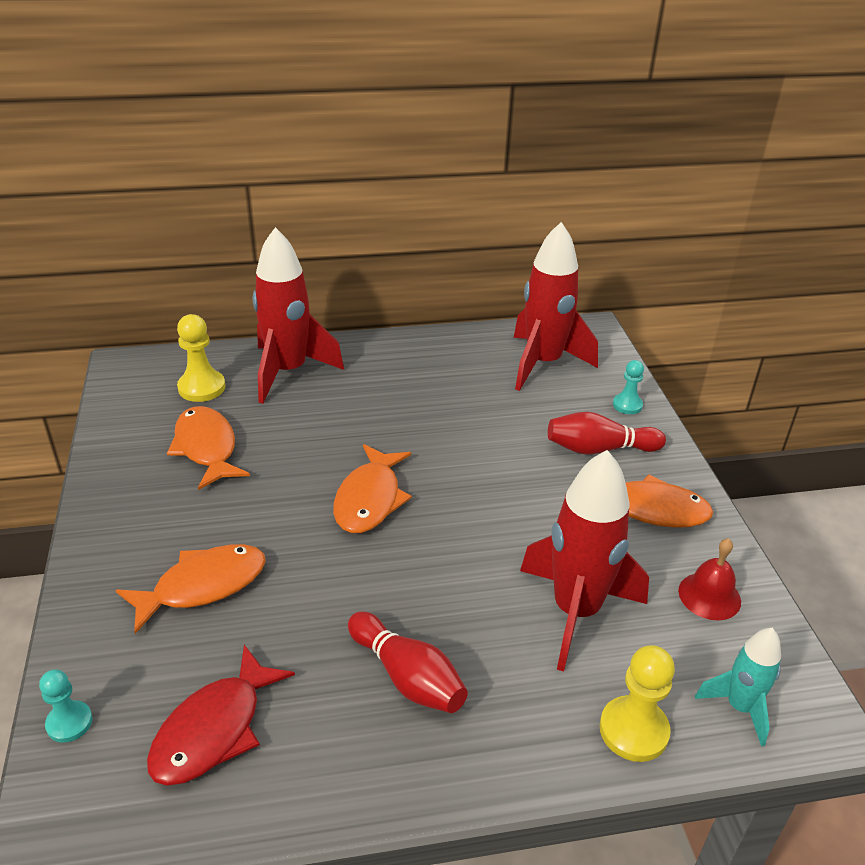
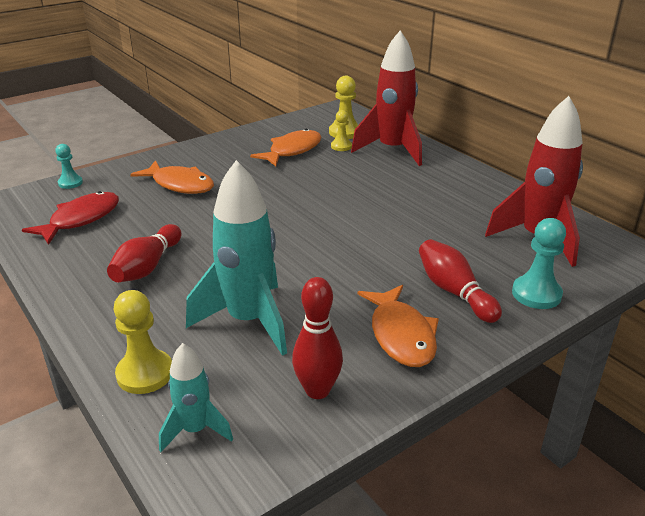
camera: 65 degrees right, 5 degrees down
red fish [147,645,295,786] -> red fish turned 120 degrees clockwise [22,191,119,245]
orange fish [333,444,412,533] -> none
red rocket [520,450,649,671] -> turquoise rocket [186,160,287,356]
turquoise pawn [613,360,644,414] -> turquoise pawn [512,218,566,309], size x1.58
red bell [678,538,741,620] -> red bowling pin [292,277,343,399]
none -> yellow pawn [331,110,352,151]

